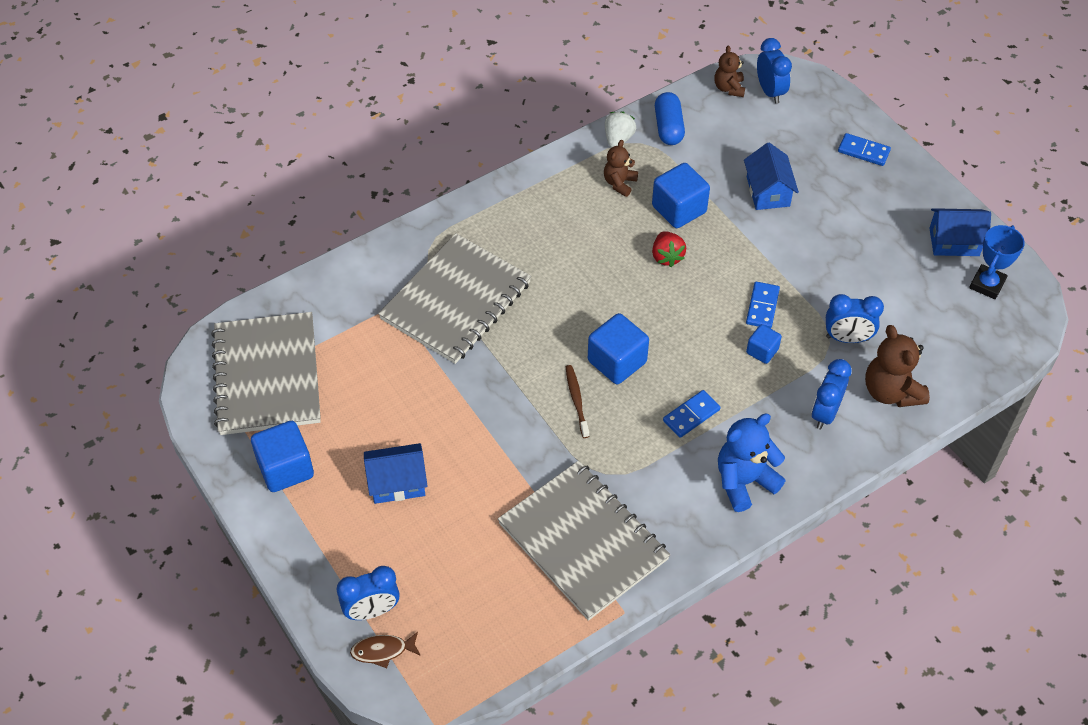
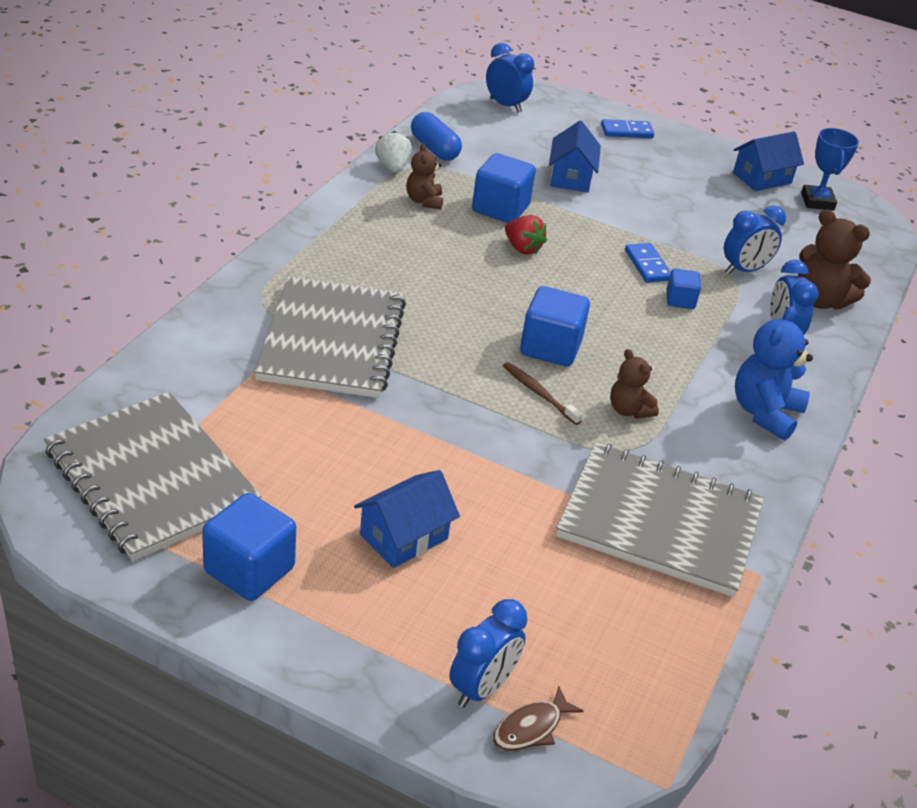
camera: 35 degrees left, 15 degrees down
blue domino [663,390,720,438] -> none
brown teddy bear [714,46,745,97] -> brown teddy bear moved to [610,349,659,419]
blue house [744,142,799,210] -> blue house turned 45 degrees clockwise [549,121,601,192]

